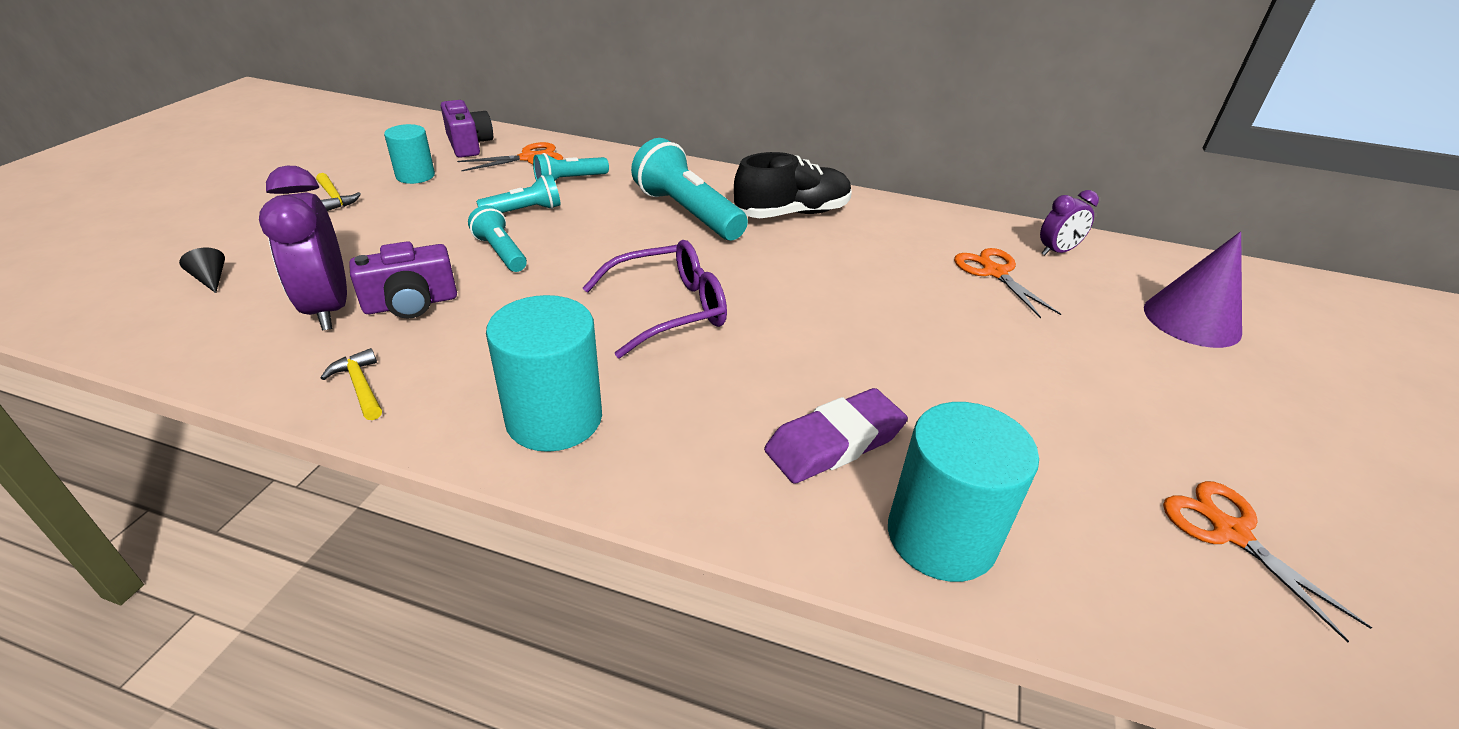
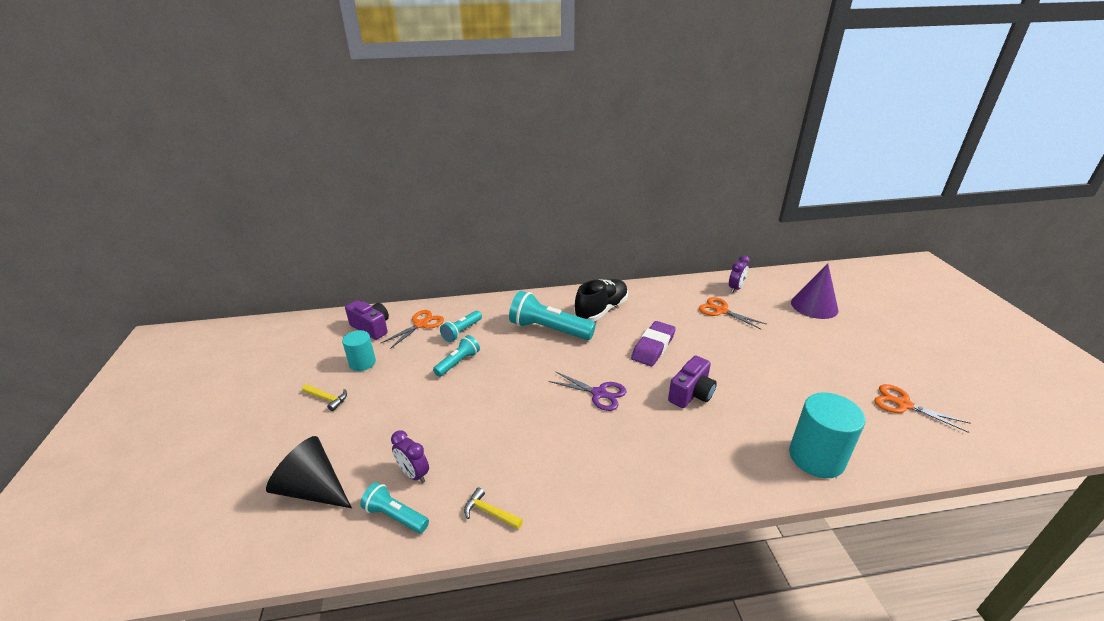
camera: 25 degrees left, 5 degrees down
black cone [179,248,225,293] -> black cone [266,436,352,508], size x2.42
purple clock [259,166,347,330] -> purple clock [391,430,429,483], size x0.57
purple camera [349,241,457,319] -> purple camera moved to [668,355,717,408]
turquoise flashlight [468,205,527,272] -> turquoise flashlight moved to [360,482,429,533]
turquoise cylinder [486,295,602,452] -> none
purple glasses [583,240,727,358] -> purple scissors [548,371,626,411]
purple eraser [764,388,908,484] -> purple eraser moved to [631,321,676,366]

